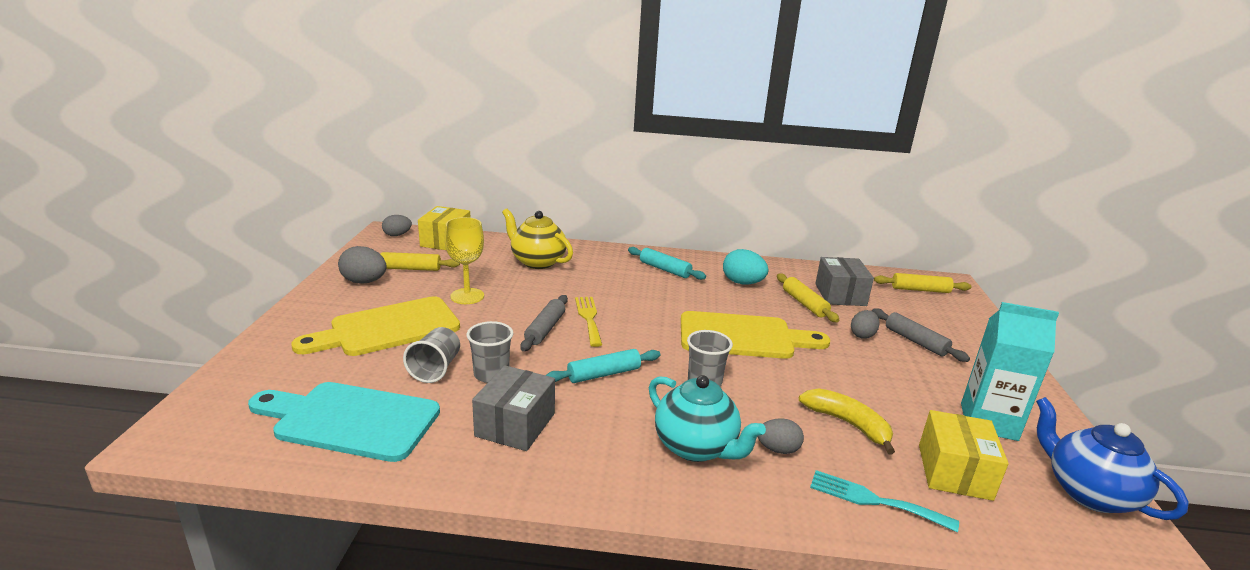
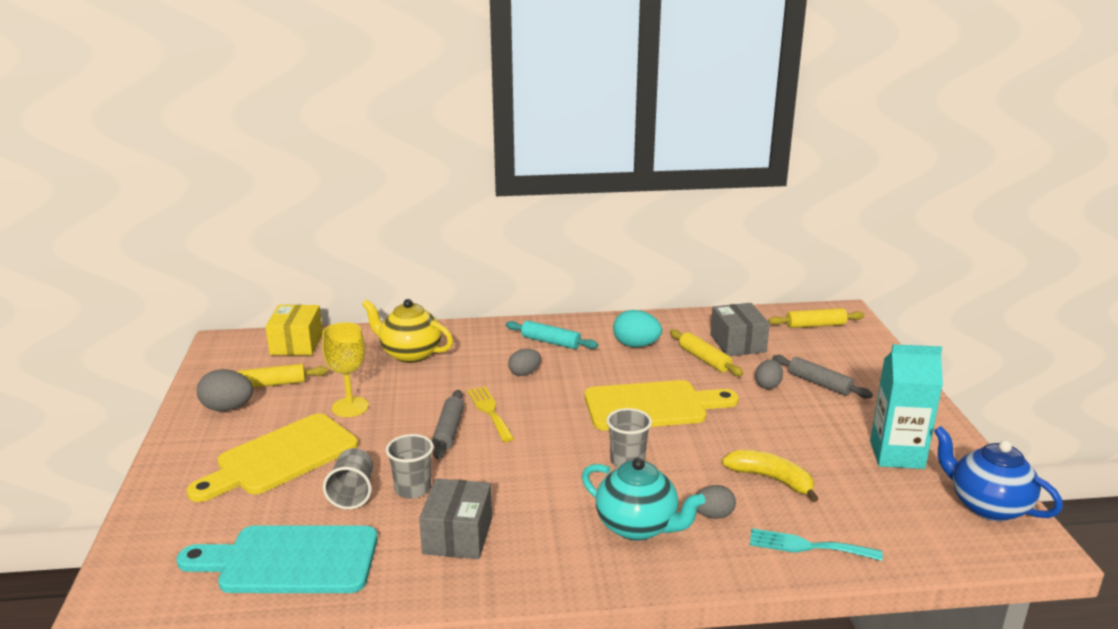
camera: 10 degrees left, 0 degrees up
grey egg [382,215,412,236] -> grey egg moved to [508,349,541,376]
turquoise rolling pin [545,349,660,383] -> none
yellow box [919,410,1009,501] -> none

